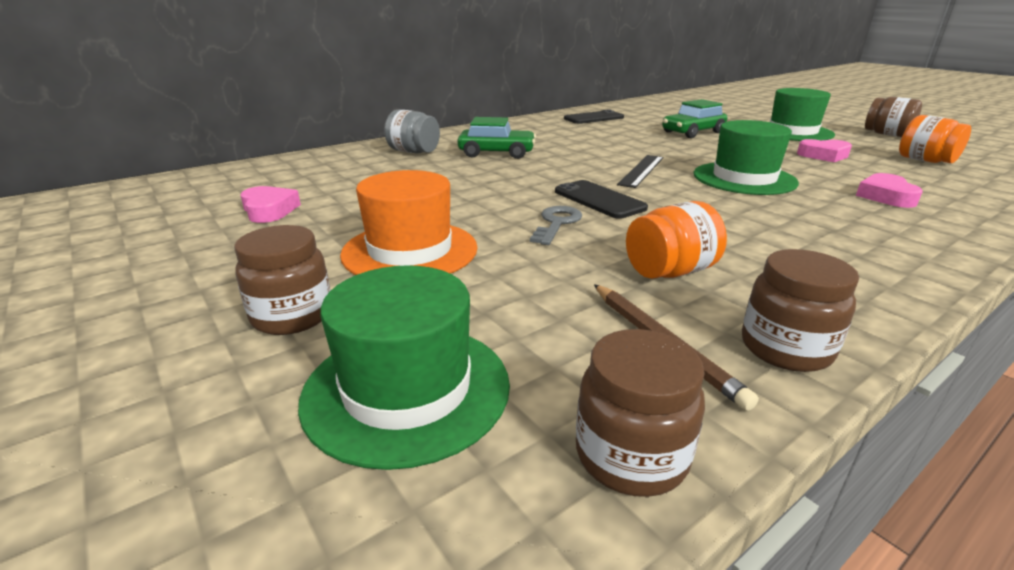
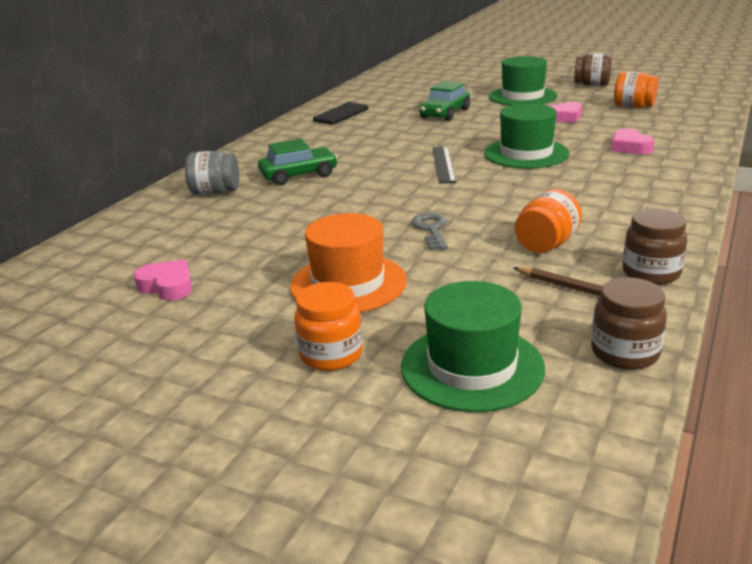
camera: 25 degrees left, 0 degrees up
brown jar [234,225,331,335] -> orange jar [294,282,363,371]
black phone [555,180,648,219] -> none

